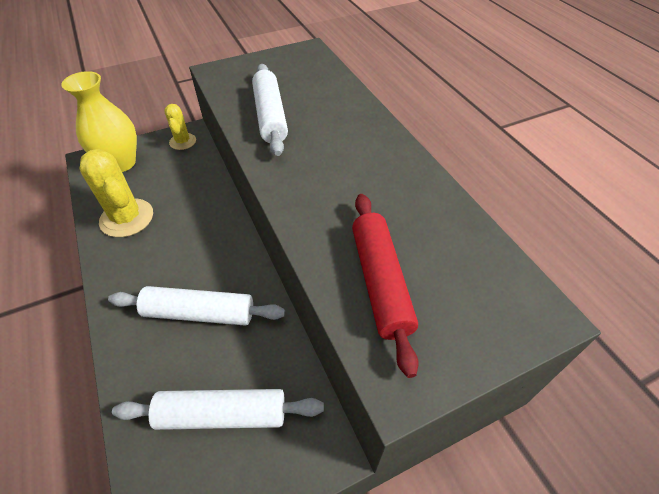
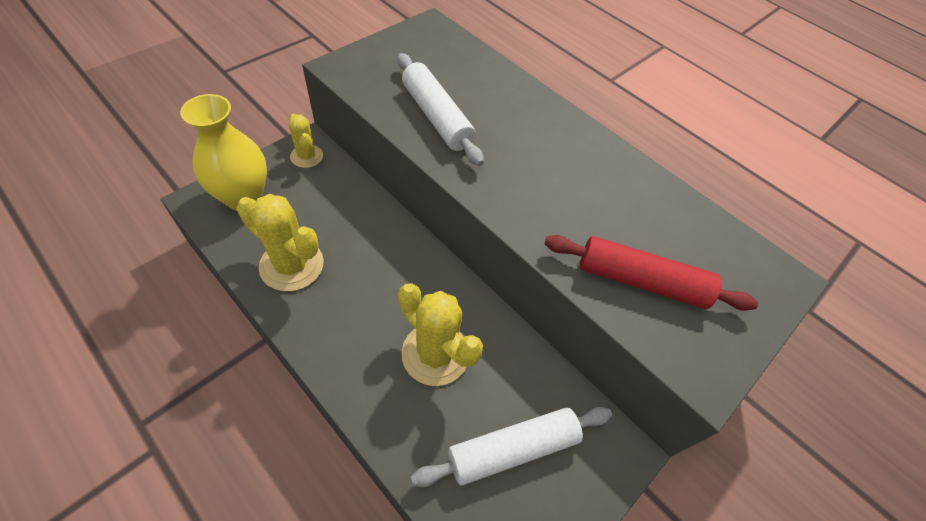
camera: 25 degrees left, 5 degrees up
white rolling pin [108,286,285,326] -> yellow cactus [398,284,483,386]
red rolling pin [352,194,419,378] -> red rolling pin turned 45 degrees counterclockwise [544,235,758,311]

